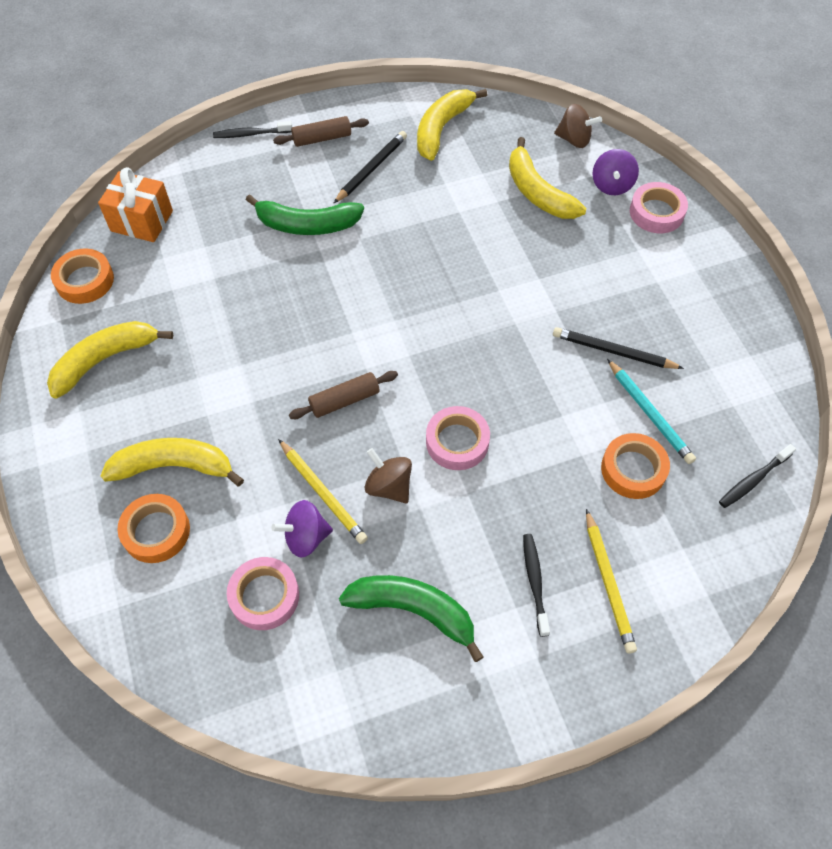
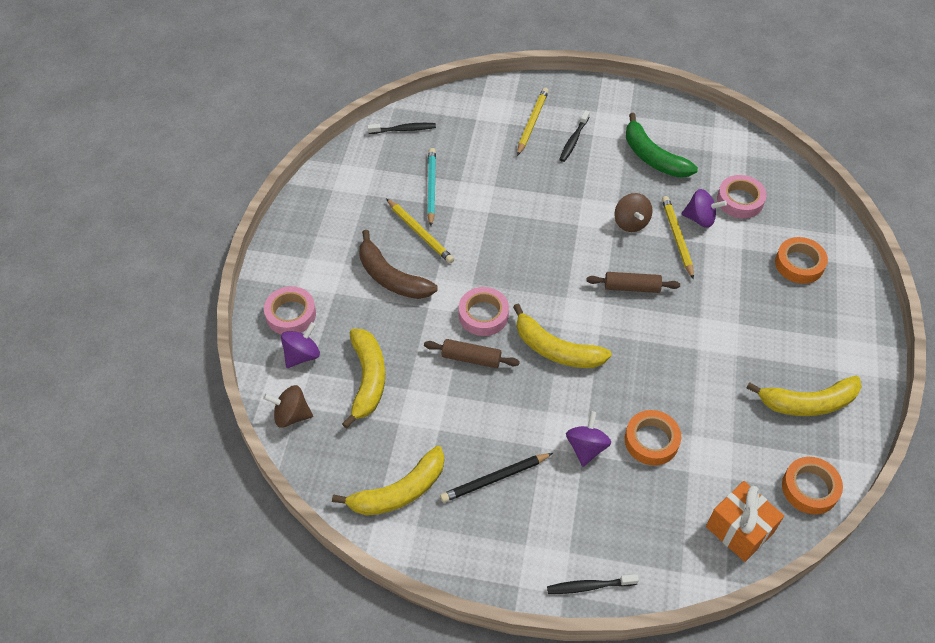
camera: 150 degrees left, 5 degrees down
yellow banana [101,438,244,486] -> yellow banana moved to [513,304,612,368]
black toothbrush [213,121,292,138] -> black toothbrush turned 150 degrees clockwise [547,574,639,594]
green banana [246,194,364,235] -> purple spinning top [566,411,611,467]
brown rolling pin [273,116,369,147] -> brown rolling pin moved to [424,339,520,368]
pink tape [426,406,490,470] -> pink tape moved to [459,287,509,336]
black pencil [553,327,684,369] -> yellow pencil [386,198,454,263]
brown spinning top [554,104,602,148] -> brown spinning top turned 45 degrees counterclockwise [263,385,313,428]
orange tape [601,433,670,499] -> orange tape moved to [625,410,681,465]
none -> brown banana [359,230,438,299]

